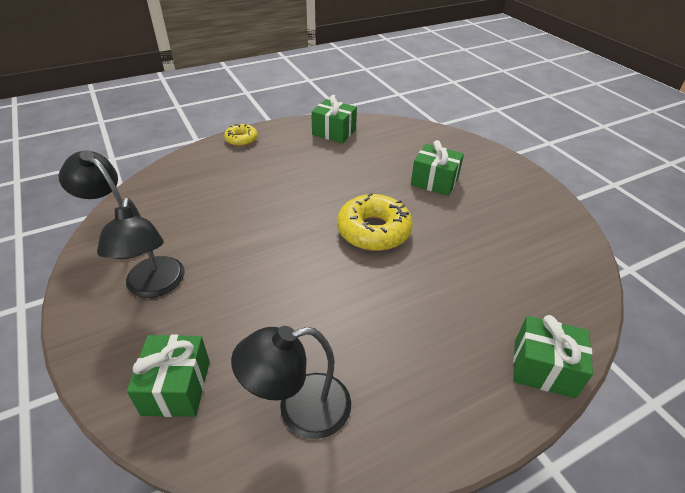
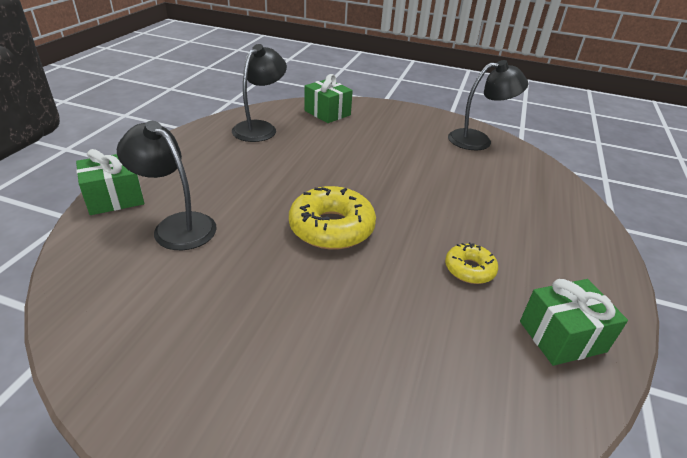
camera: 135 degrees right, 5 degrees down
black lamp [97,197,185,298] -> black lamp moved to [117,121,217,250]
yellow donut [224,124,258,146] -> yellow donut moved to [445,242,498,284]
green gift [411,140,464,196] -> none

